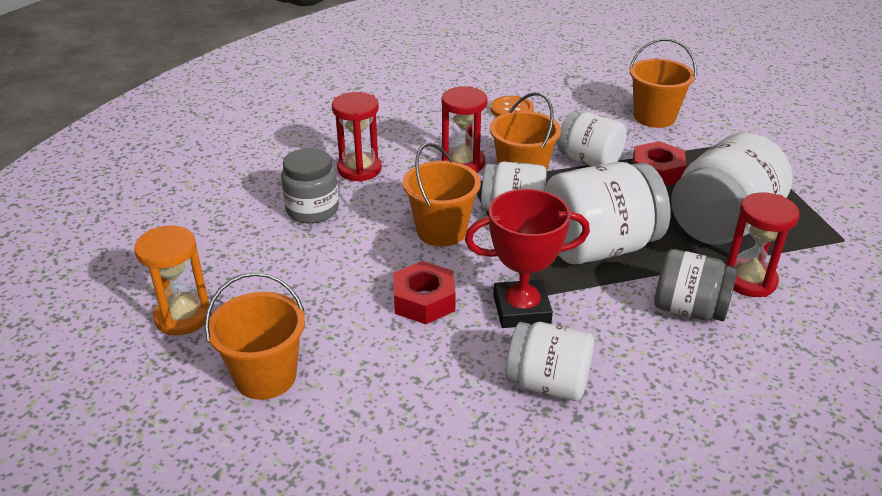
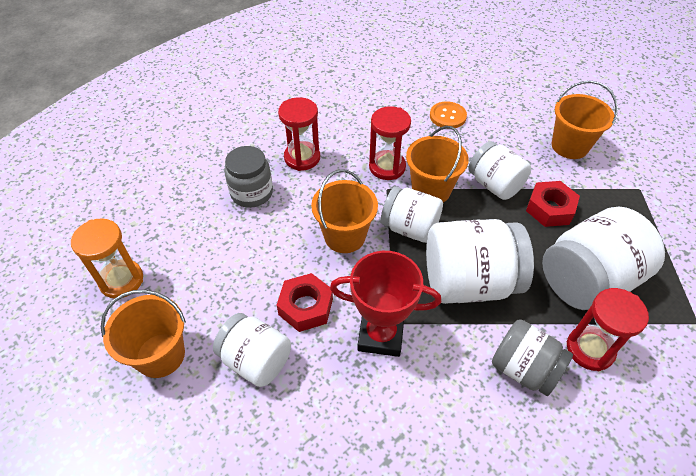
camera: 15 degrees right, 15 degrees up
white jar [506,322,594,401] -> white jar moved to [213,313,291,387]

